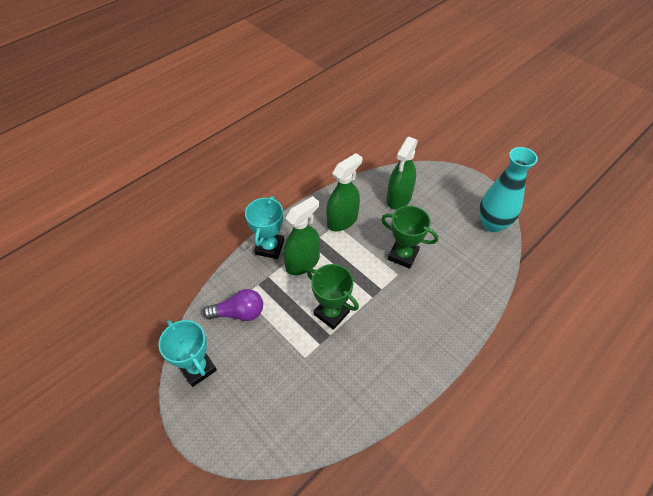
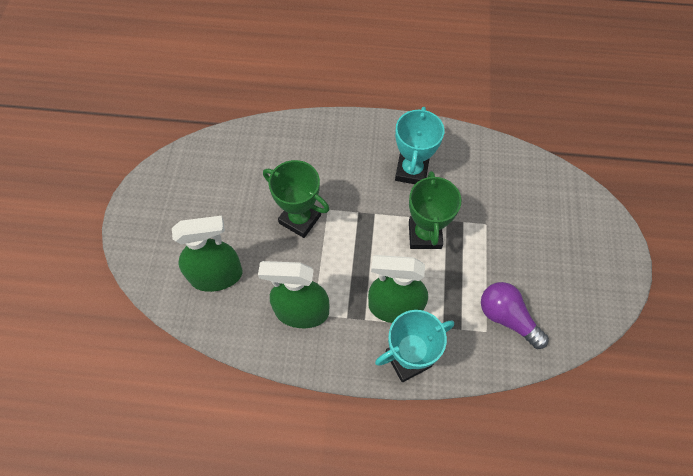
camera: 130 degrees left, 10 degrees up
turquoise trophy [158,320,217,387] -> turquoise trophy moved to [395,107,444,184]
green trophy [381,206,438,269] -> green trophy turned 45 degrees counterclockwise [263,160,330,238]
turquoise vase [479,147,538,232] -> none

